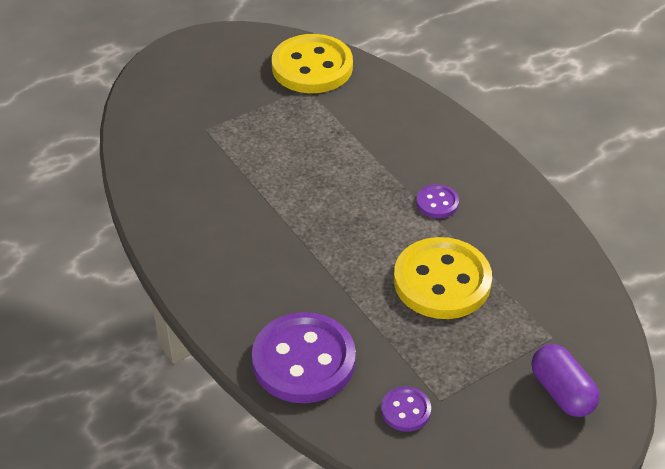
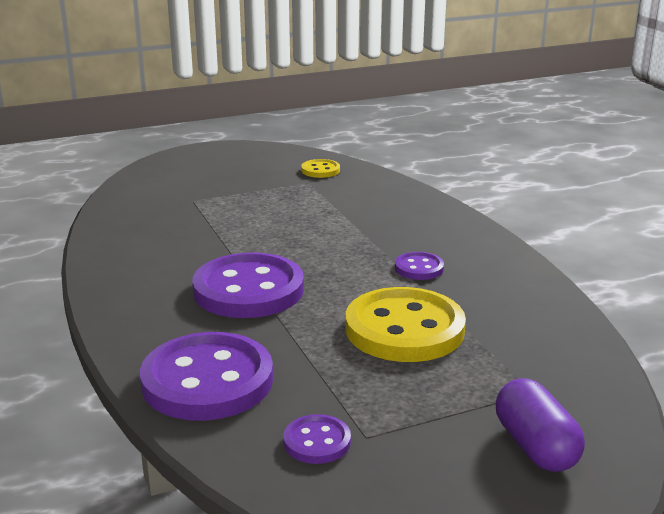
camera: 10 degrees right, 20 degrees down
yellow button [272,34,353,93] -> yellow button [301,159,340,178], size x0.47
none -> purple button [192,252,304,318]

